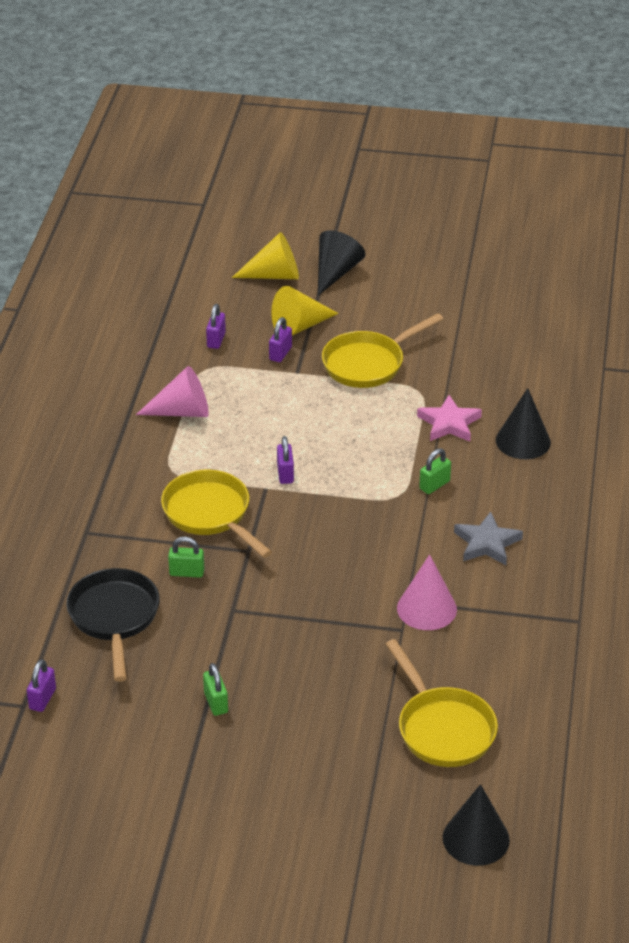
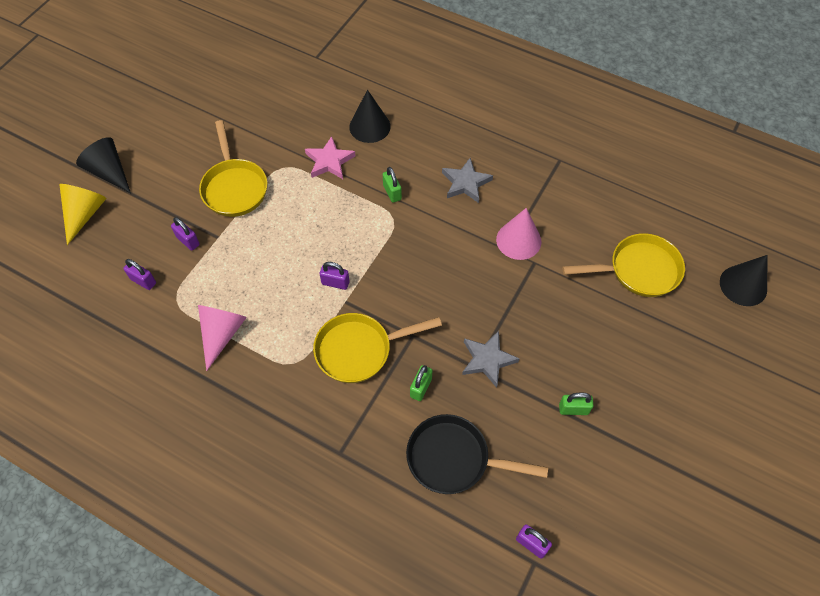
camera: 70 degrees left, 20 degrees up
yellow cone [271,286,339,336] -> none
none -> grey star [462,331,520,388]

